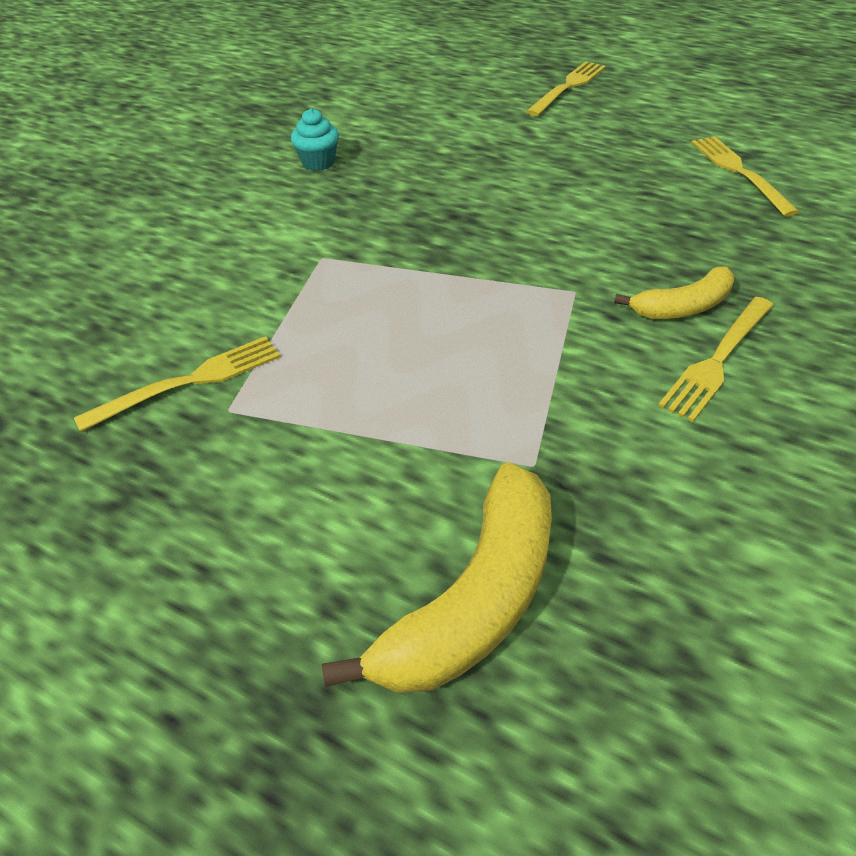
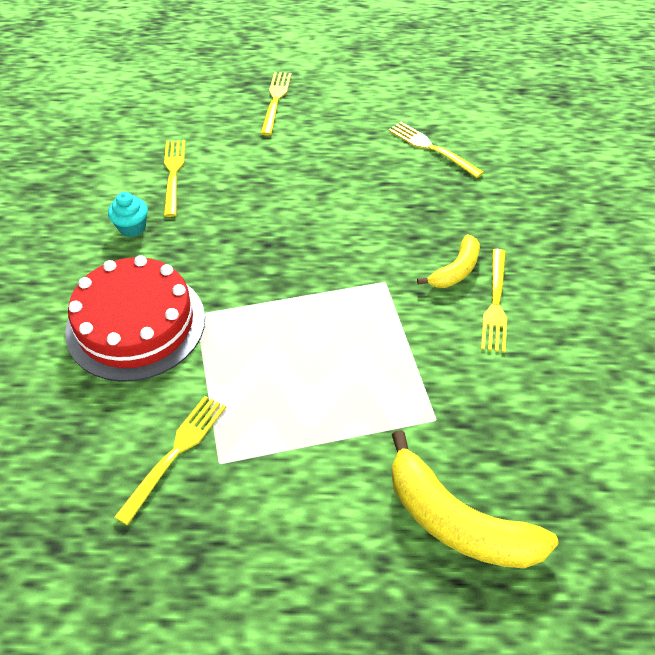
camera: 30 degrees left, 5 degrees up
yellow banana [322,462,552,693] -> yellow banana turned 120 degrees clockwise [391,430,559,568]
none -> red cake [65,255,205,382]
none -> yellow fork [164,140,186,217]

